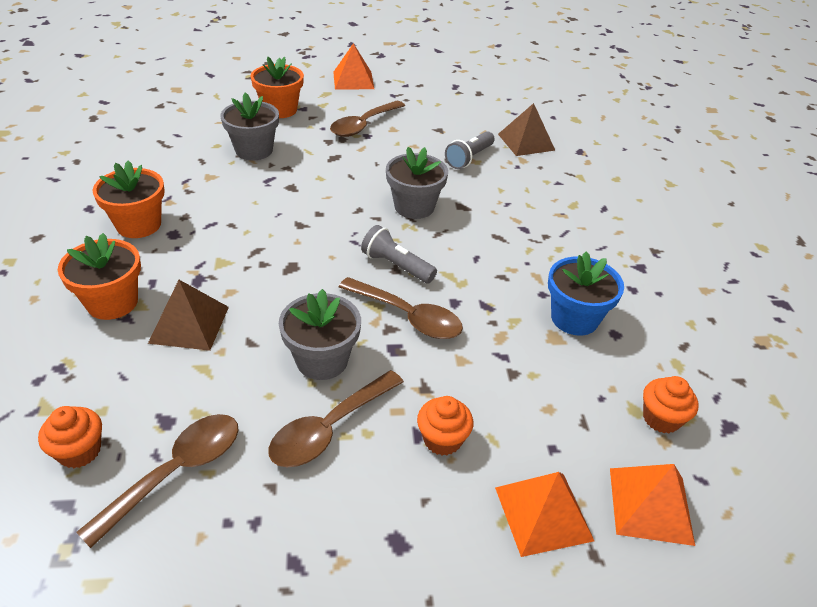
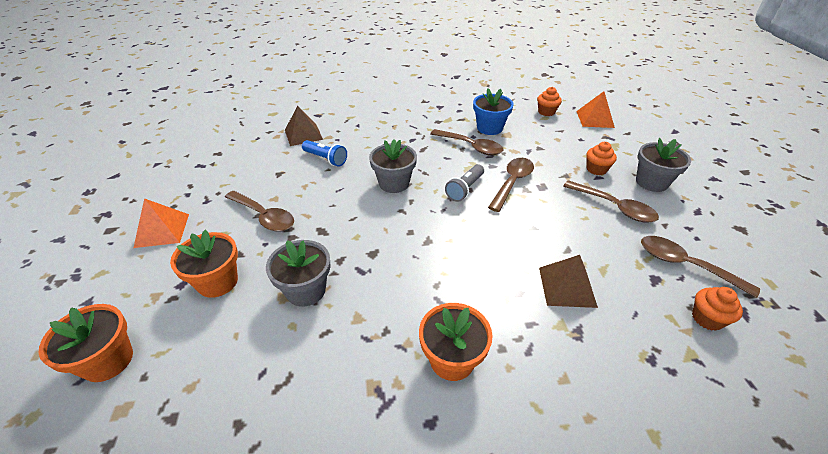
camera: 90 degrees left, 0 degrees up
orange flower pot [58,233,141,320] -> orange flower pot moved to [39,304,133,382]
grey flower pot [279,289,361,380] -> grey flower pot moved to [636,138,691,192]
grey flashlight [445,131,495,169] -> blue flashlight [302,140,347,167]
orange pyramid [495,472,594,557] -> none
none -> brown spoon [430,129,504,155]

